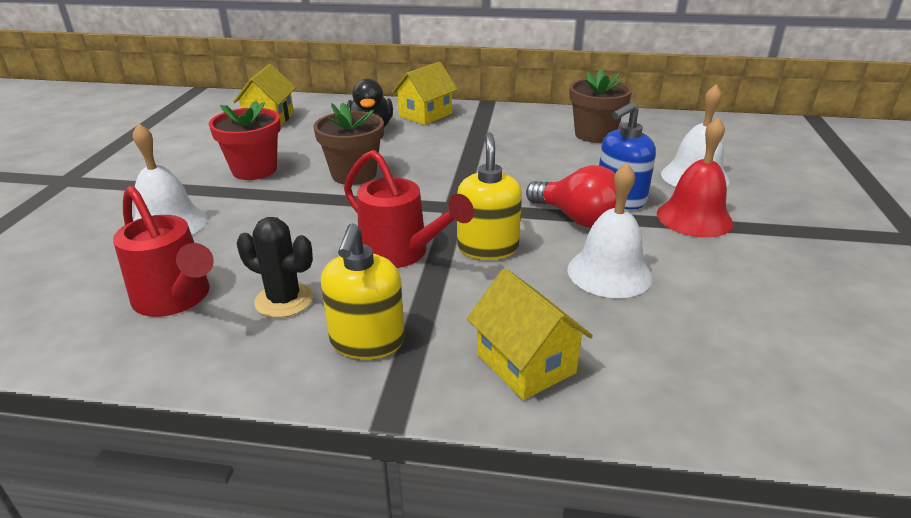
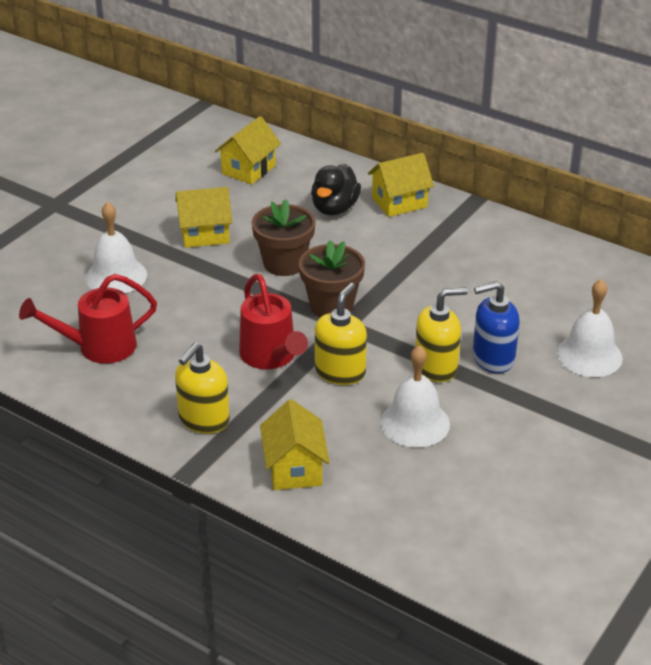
camera: 25 degrees right, 5 degrees up
red watering can [113,186,214,317] -> red watering can turned 90 degrees clockwise [19,274,157,363]
red flower pot [209,100,281,180] -> yellow house [176,187,232,248]
black cactus [237,217,313,318] -> none
red light bulb [526,165,616,228] -> yellow soap dispenser [415,287,468,382]
brown flower pot [569,69,632,143] -> brown flower pot moved to [299,240,365,317]
red bell [657,117,733,238] -> none

